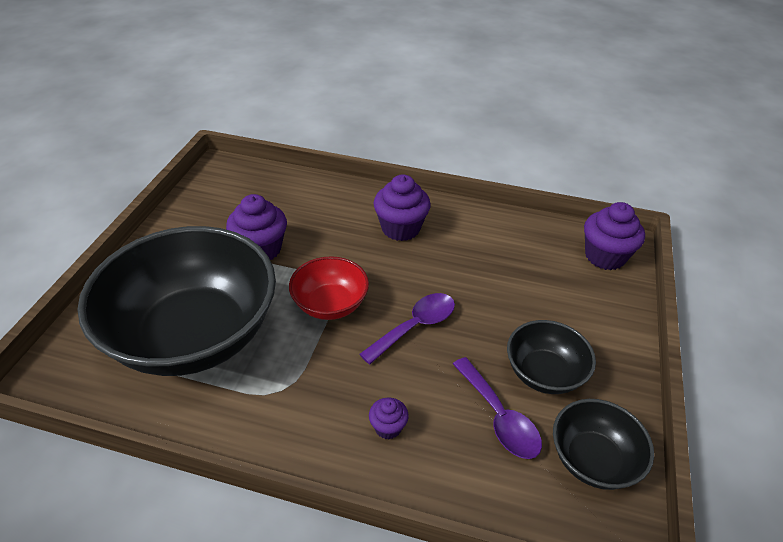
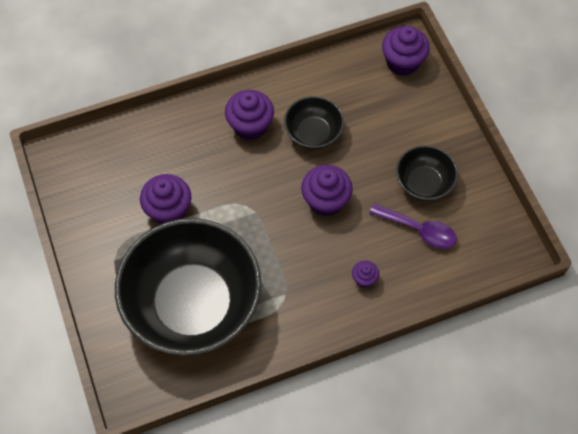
camera: 35 degrees left, 20 degrees up
red bowl [289,256,369,320] -> none
purple spoon [359,293,455,364] -> purple cupcake [301,165,353,217]
black bowl [553,399,654,490] -> black bowl moved to [284,96,344,150]

